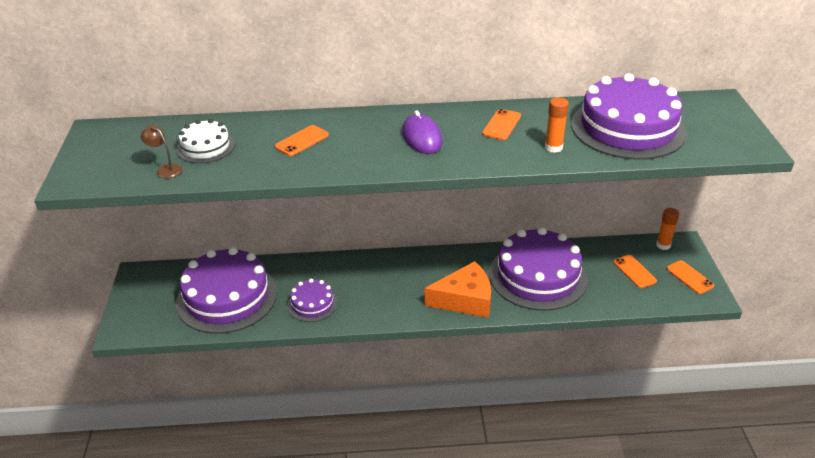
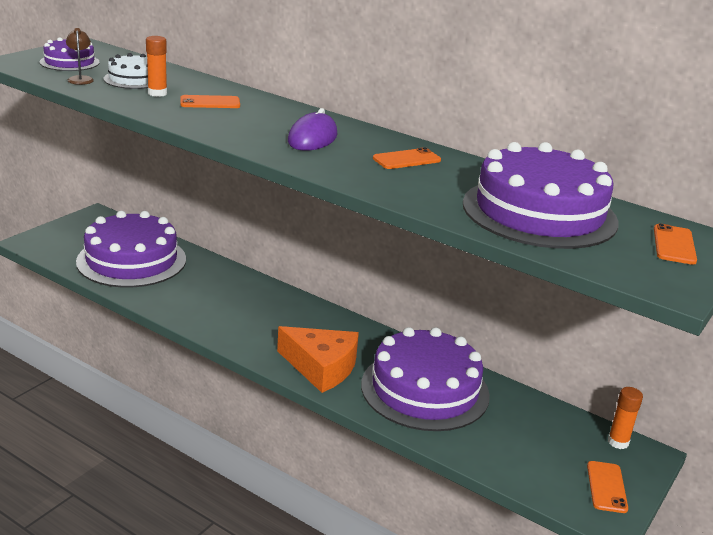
camera: 35 degrees right, 10 degrees down
purple cake [287,279,338,322] -> purple cake moved to [40,37,100,71]
orange glue stick [545,97,569,153] -> orange glue stick moved to [146,36,167,97]
orange phone [613,255,657,288] -> orange phone moved to [654,223,697,265]

